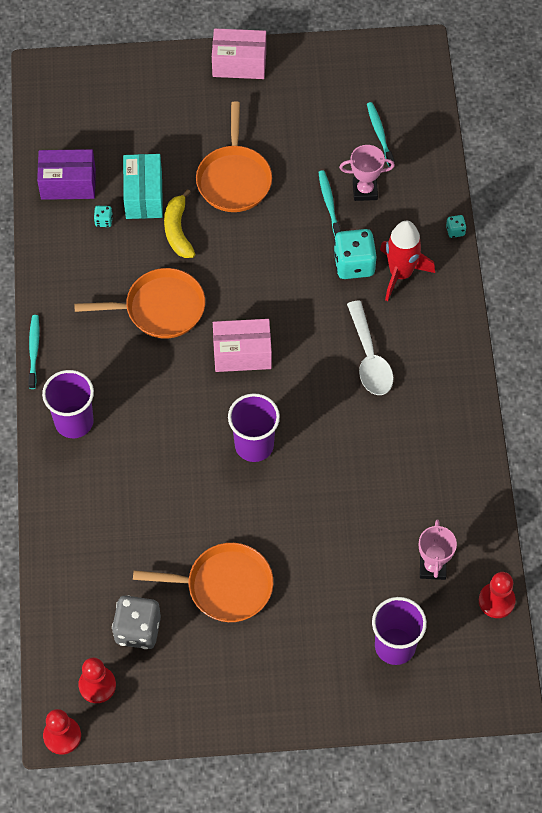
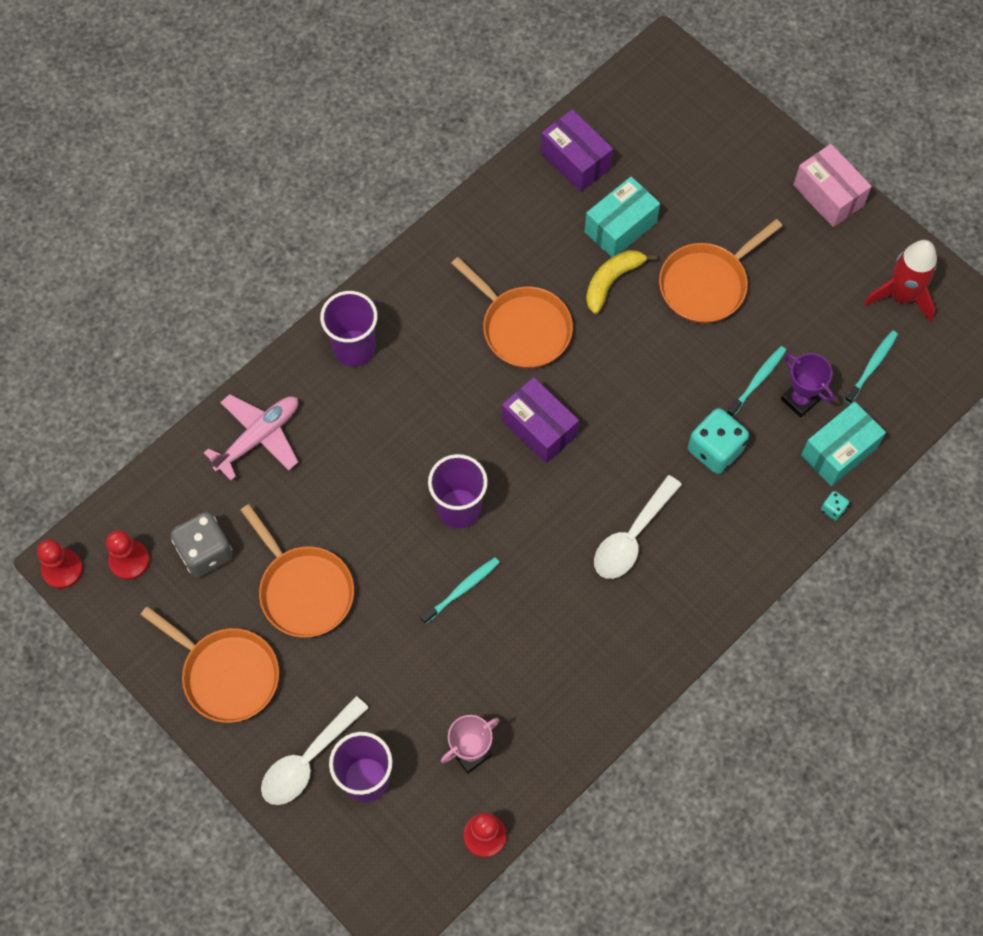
camera: 50 degrees right, 5 degrees up
turquoise toothbrush [28,315,39,389] -> turquoise toothbrush moved to [421,557,500,624]
turquoise dice [94,206,113,227] -> none
pink box [213,319,272,372] -> purple box [502,377,579,463]
pink trophy [339,145,395,201] -> purple trophy [781,353,834,418]
red rocket [380,221,435,301] -> red rocket moved to [864,240,937,322]
none -> orange pan [140,606,279,723]
none -> pink plane [204,394,298,481]
none -> white spoon [261,696,369,805]
none -> turquoise box [801,402,886,486]

